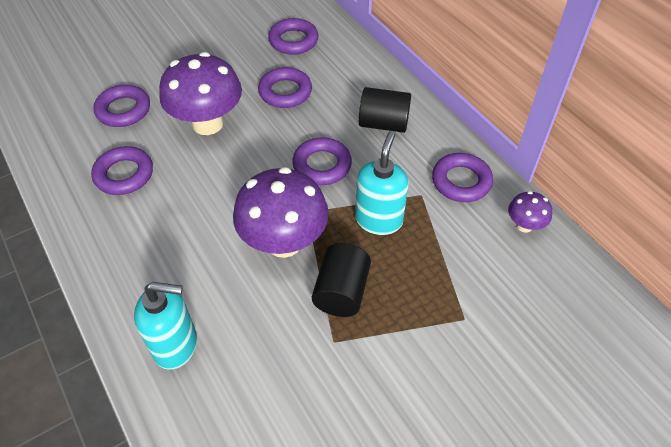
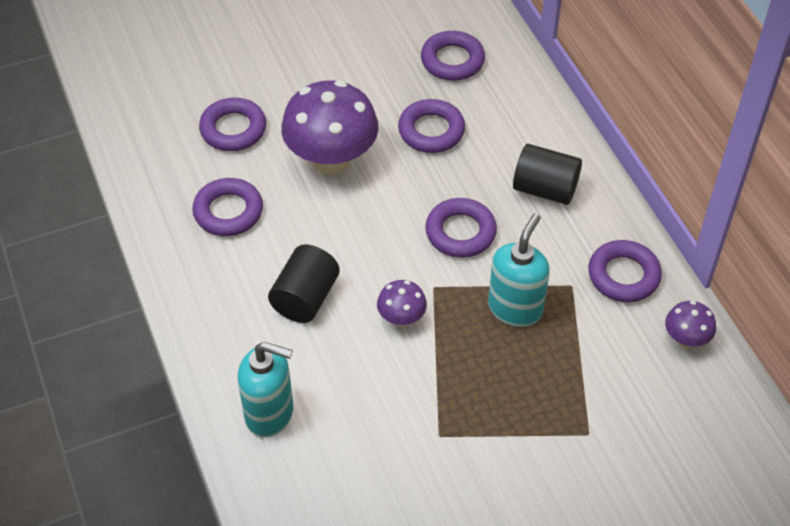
camera: 10 degrees right, 0 degrees up
purple mushroom [233,167,329,258] -> purple mushroom [377,280,427,327], size x0.48
black cylinder [312,243,371,317] -> black cylinder moved to [268,244,340,323]

